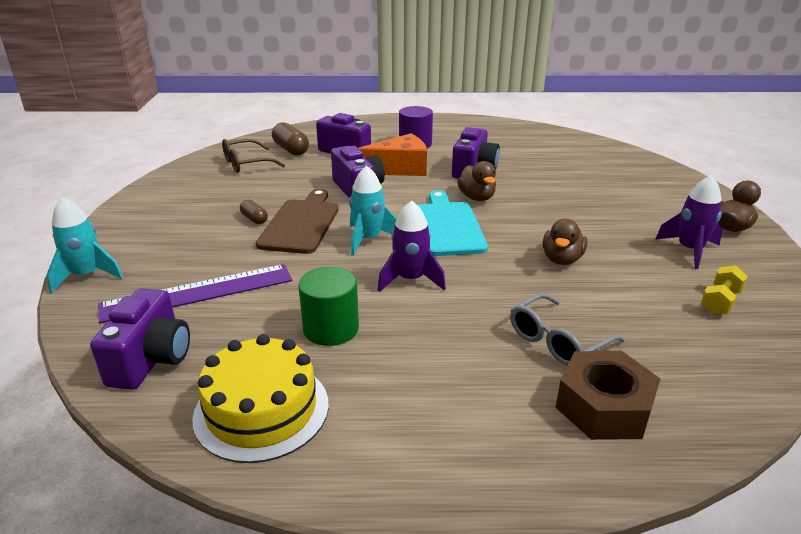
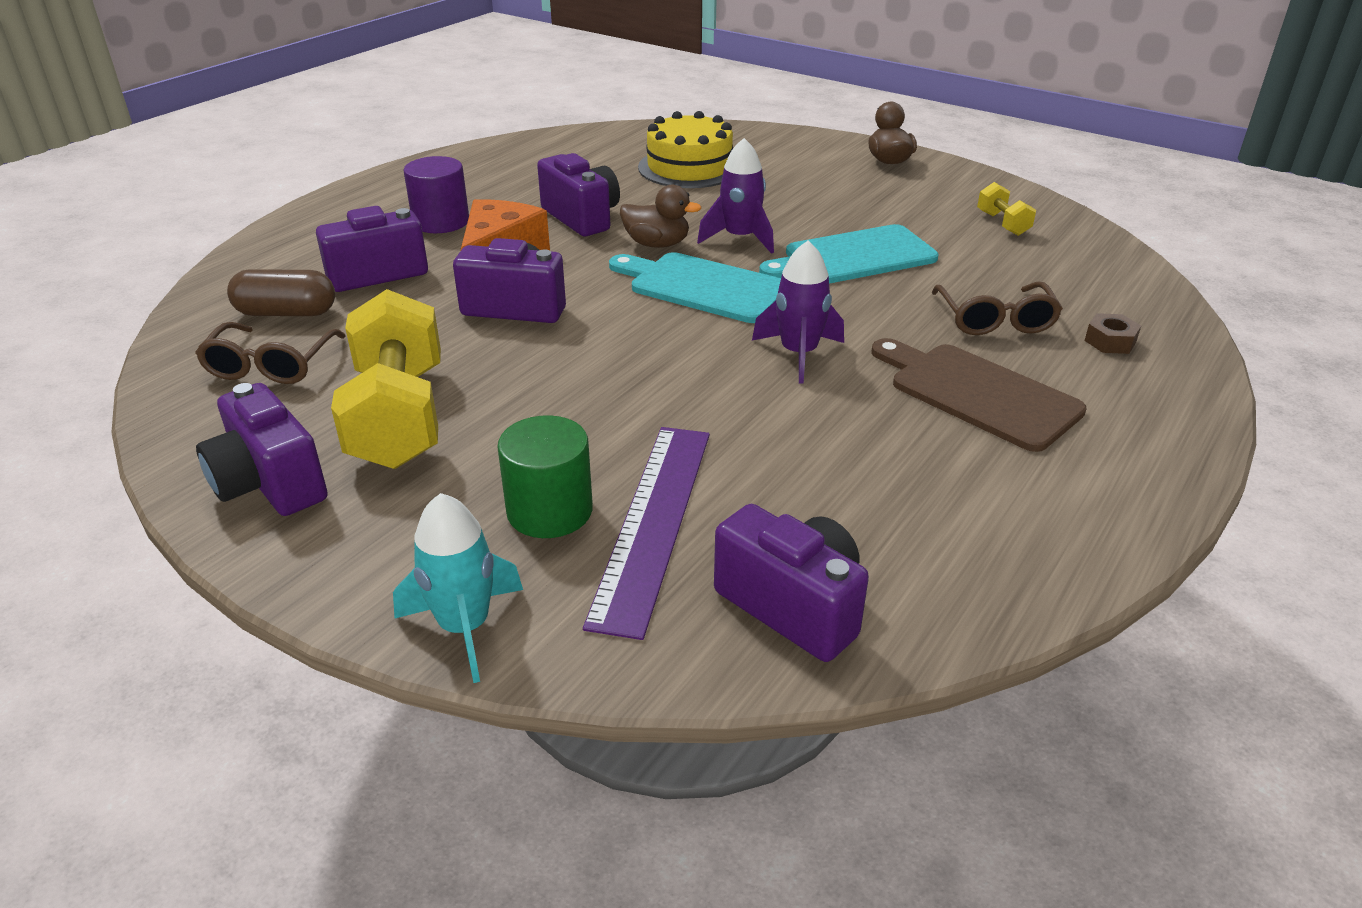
camera: 55 degrees left, 5 degrees up
yellow cake [192,334,329,463] -> yellow cake moved to [638,111,733,188]
brown capsule [240,200,268,224] -> none
brown cutting board [256,189,339,254] -> brown cutting board moved to [871,338,1087,452]
green cylinder [298,267,359,346] -> green cylinder moved to [497,415,593,538]
turquoise rocket [349,166,397,256] -> none
grey glasses [510,293,625,366] -> brown glasses [931,282,1063,335]
brown duck [542,219,588,265] -> turquoise cutting board [759,224,938,284]
brown nut [555,351,660,440] -> brown nut [1084,313,1141,354], size x0.50
purple rocket [655,175,722,269] -> purple rocket moved to [697,138,774,254]
none -> purple camera [196,383,328,516]
none -> yellow dumbbell [331,289,441,469]

